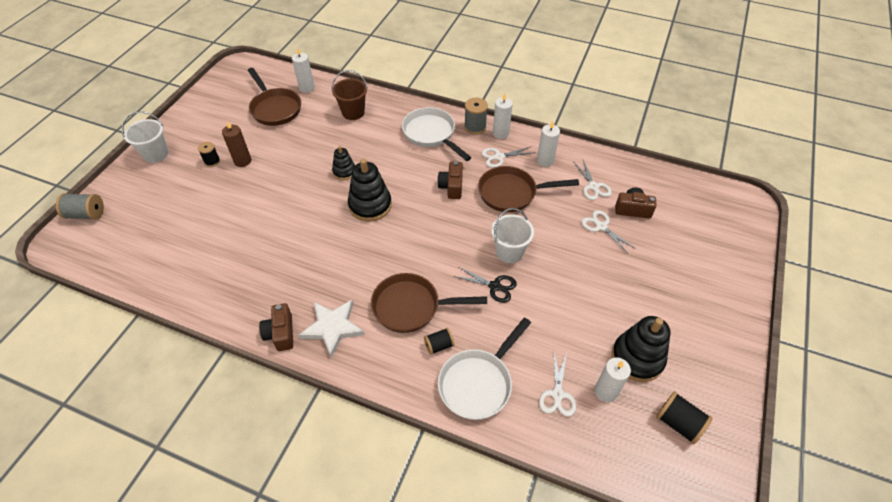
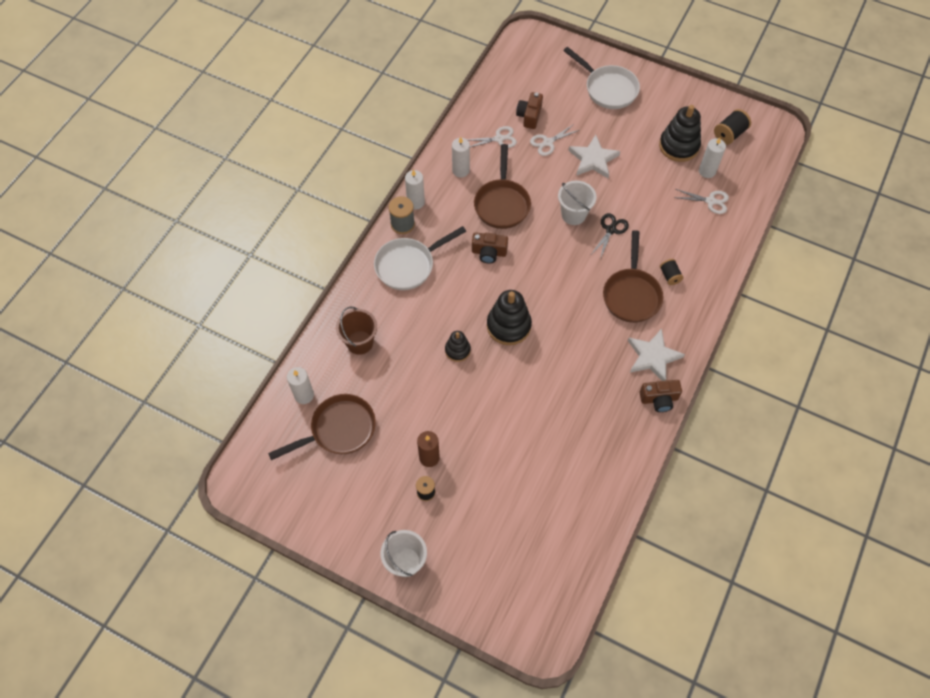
camera: 85 degrees left, 10 degrees up
grey spool [56,193,104,220] -> none
white pan [438,317,531,420] -> white pan moved to [563,47,640,109]
white scissors [481,146,532,168] -> none
none -> white star [569,135,620,178]

